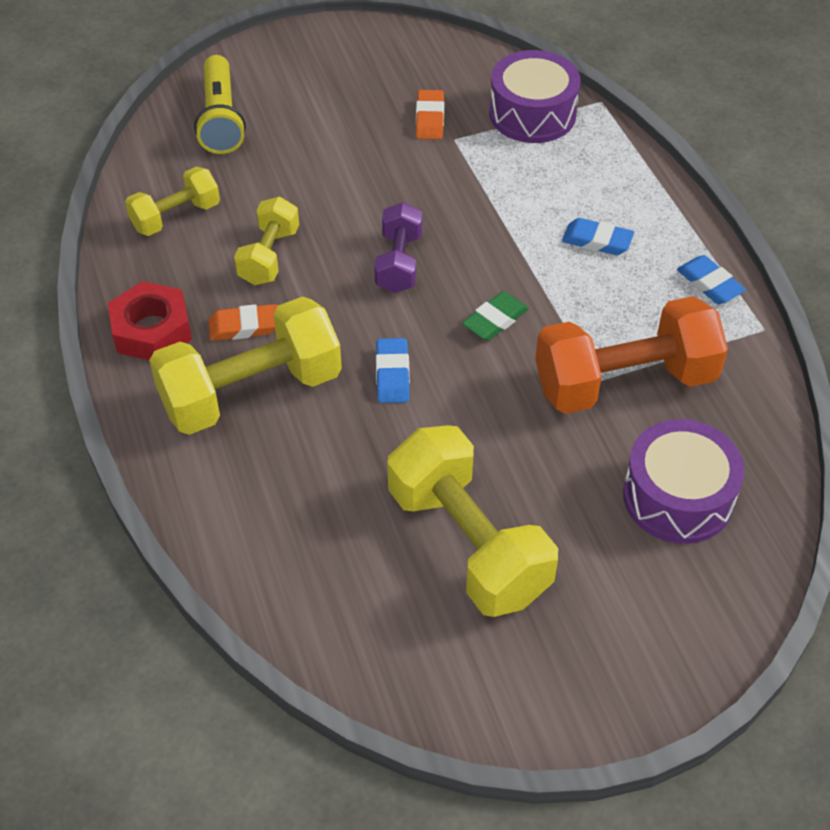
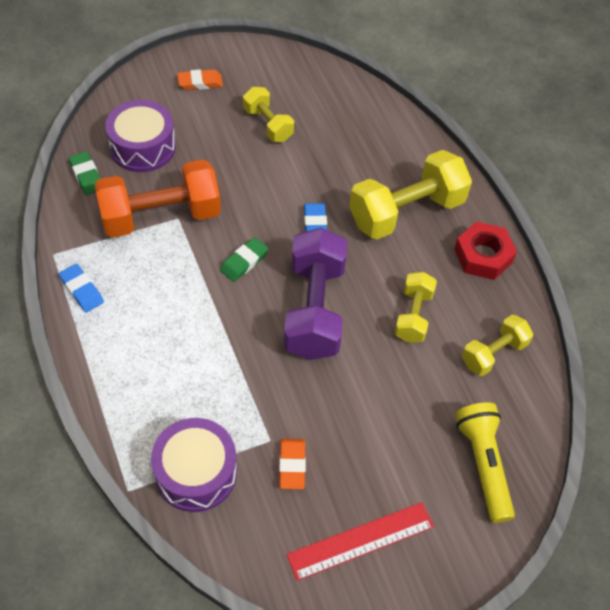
camera: 175 degrees right, 5 degrees up
orange eraser [209,304,278,341] -> orange eraser moved to [177,69,223,90]
purple dumbbell [374,202,422,293] -> purple dumbbell [284,228,347,360], size x1.80
yellow dumbbell [387,425,558,617] -> yellow dumbbell [243,87,294,142], size x0.56
blue eraser [562,218,634,255] -> none
none -> green eraser [69,151,101,195]
none -> red ruler [287,502,434,581]

